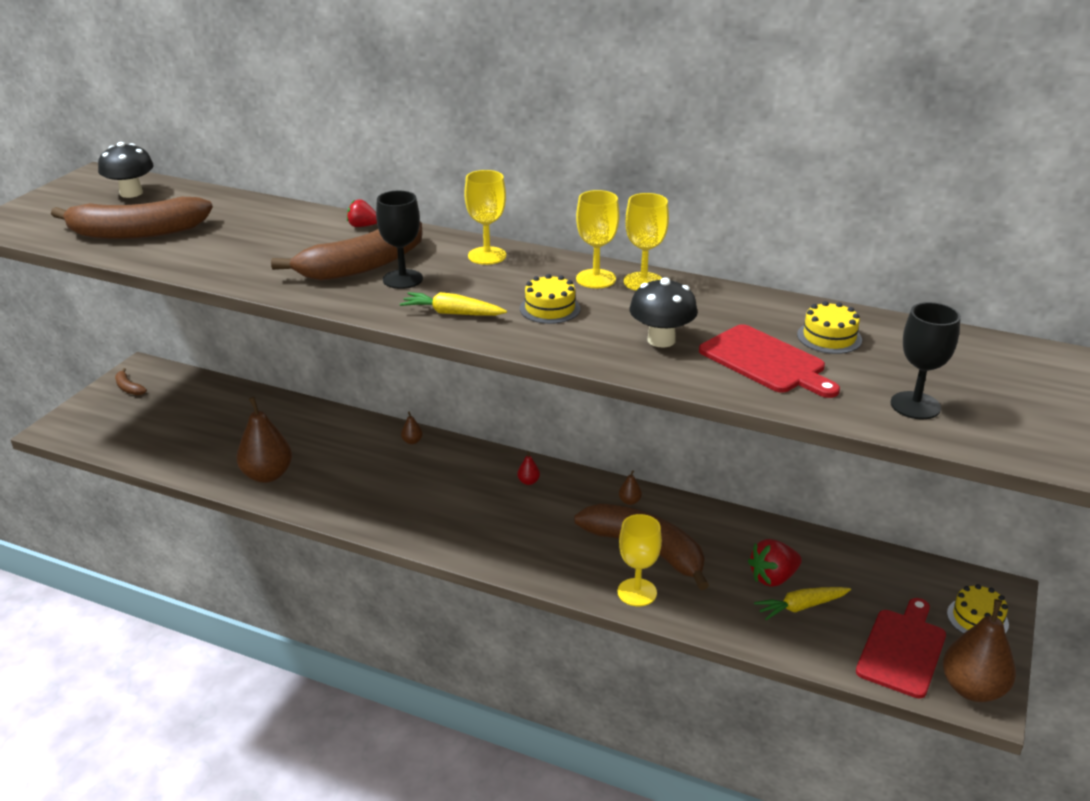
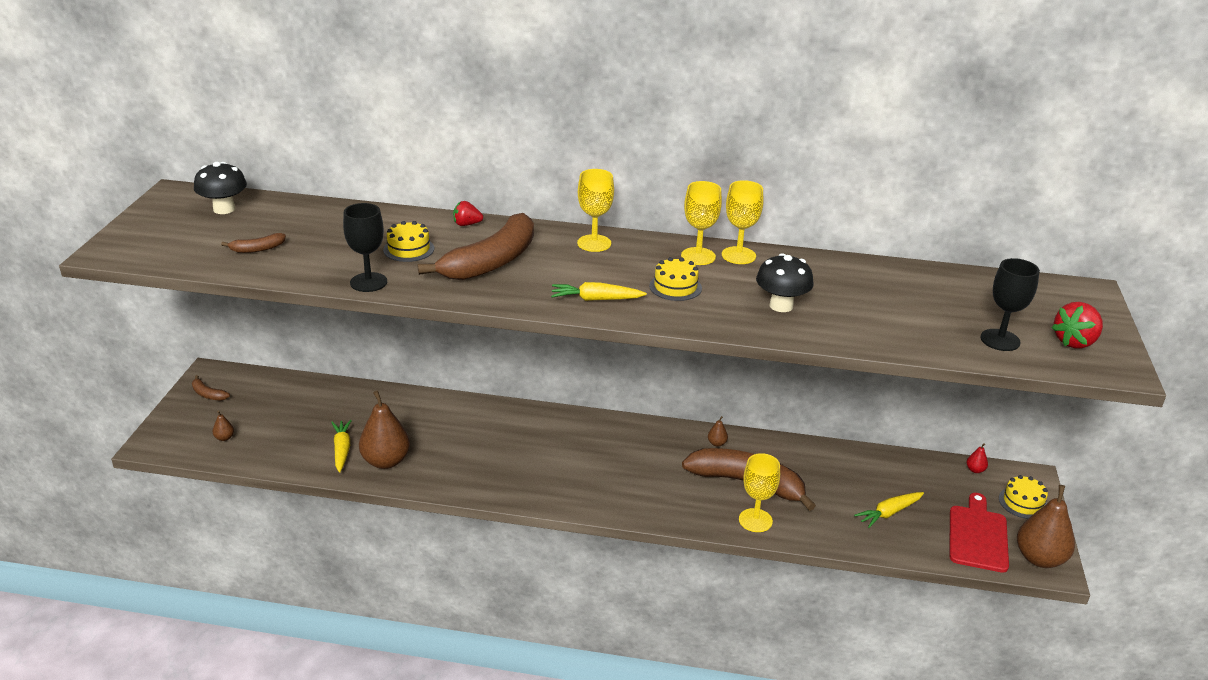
camera: 15 degrees left, 0 degrees up
brown banana [51,197,213,239] -> brown banana [221,233,286,253], size x0.42
black goblet [376,191,423,289] -> black goblet moved to [343,203,387,292]
brown pear [401,412,423,444] -> brown pear moved to [212,411,234,441]
red pear [517,451,540,485] -> red pear moved to [967,443,988,473]
red cutting board [699,324,840,398] -> none
red strawberry [748,539,802,587] -> red strawberry moved to [1052,302,1103,348]
yellow cake [797,301,862,354] -> yellow cake moved to [383,221,434,262]
none -> yellow carrot [331,420,352,472]

